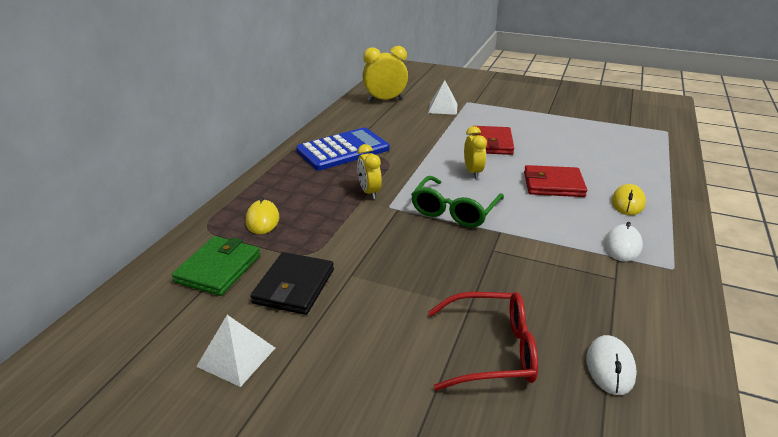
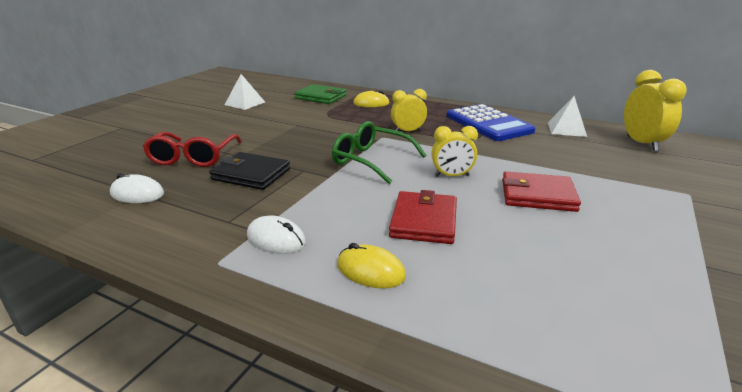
camera: 95 degrees right, 5 degrees down
black wallet [250,252,334,315] -> black wallet moved to [209,152,290,190]
white pyramid [428,80,458,115] -> white pyramid moved to [548,96,587,137]

